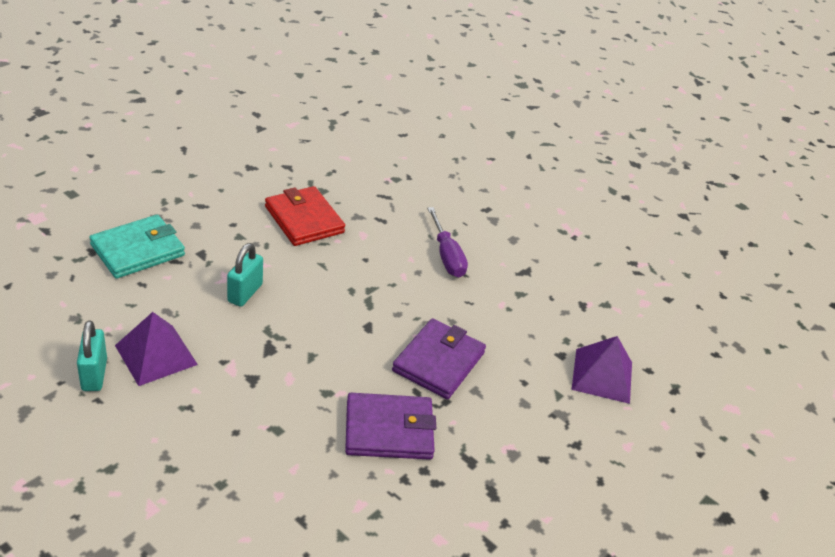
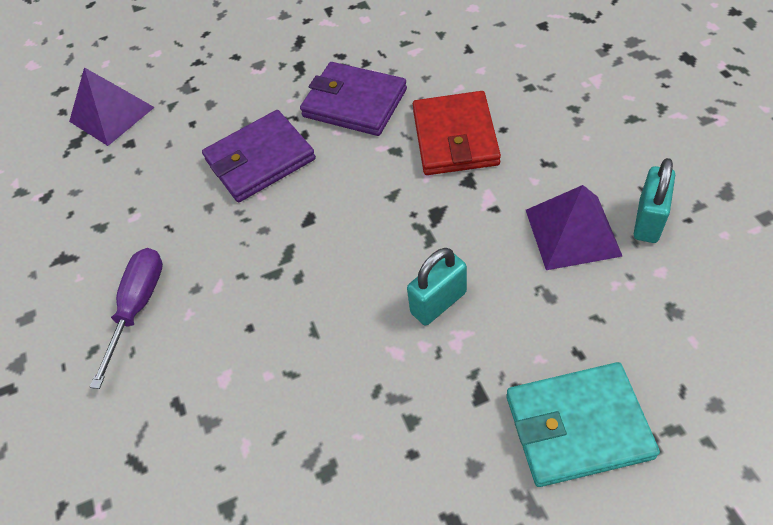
camera: 140 degrees left, 15 degrees up
red wallet [265,186,345,246] -> red wallet moved to [413,91,501,175]

